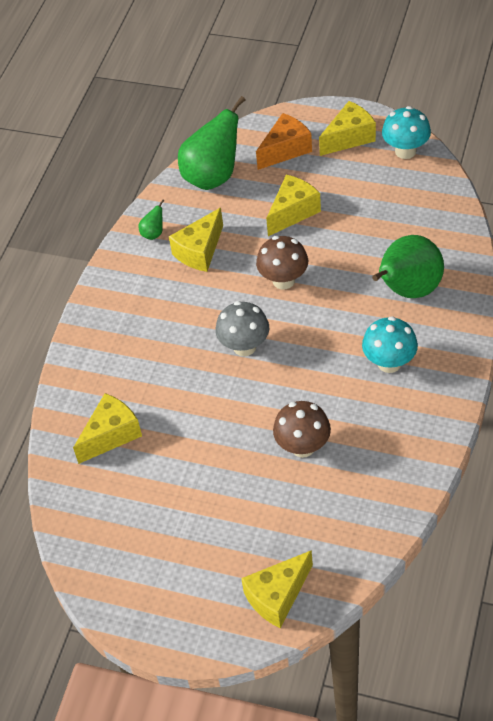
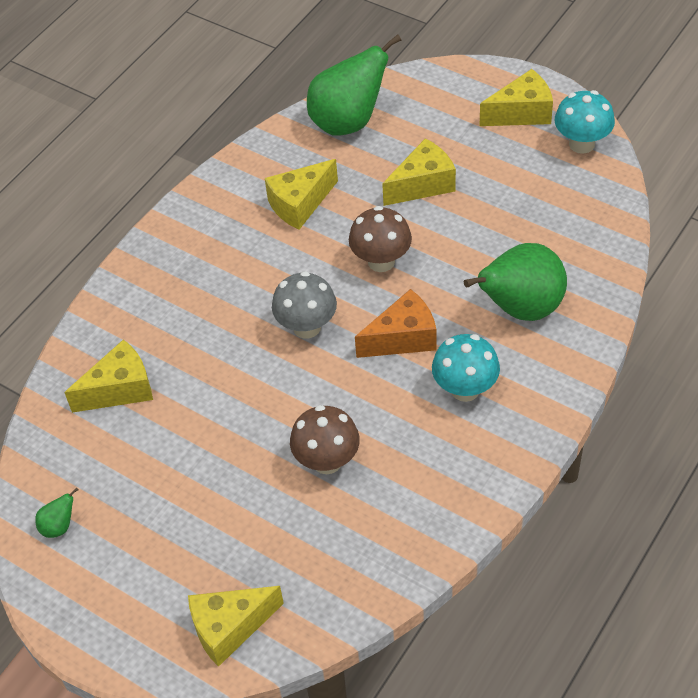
camera: 15 degrees right, 0 degrees up
green pear [139,199,164,240] -> green pear moved to [35,487,78,538]
orange cheese [256,113,312,170] -> orange cheese moved to [355,289,437,358]

